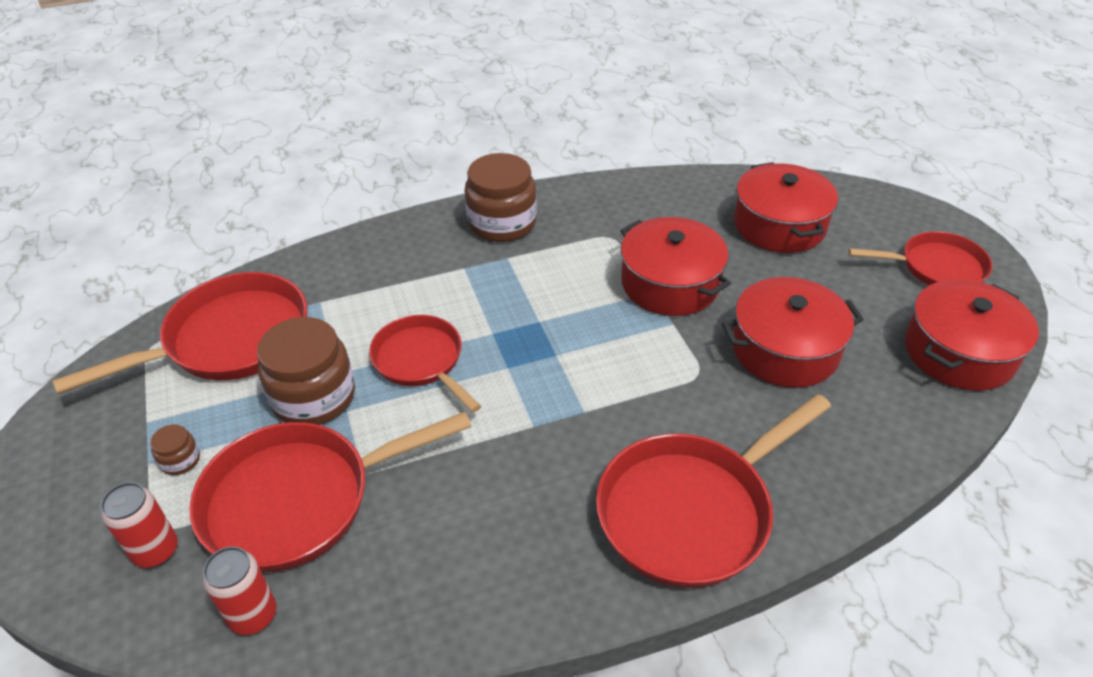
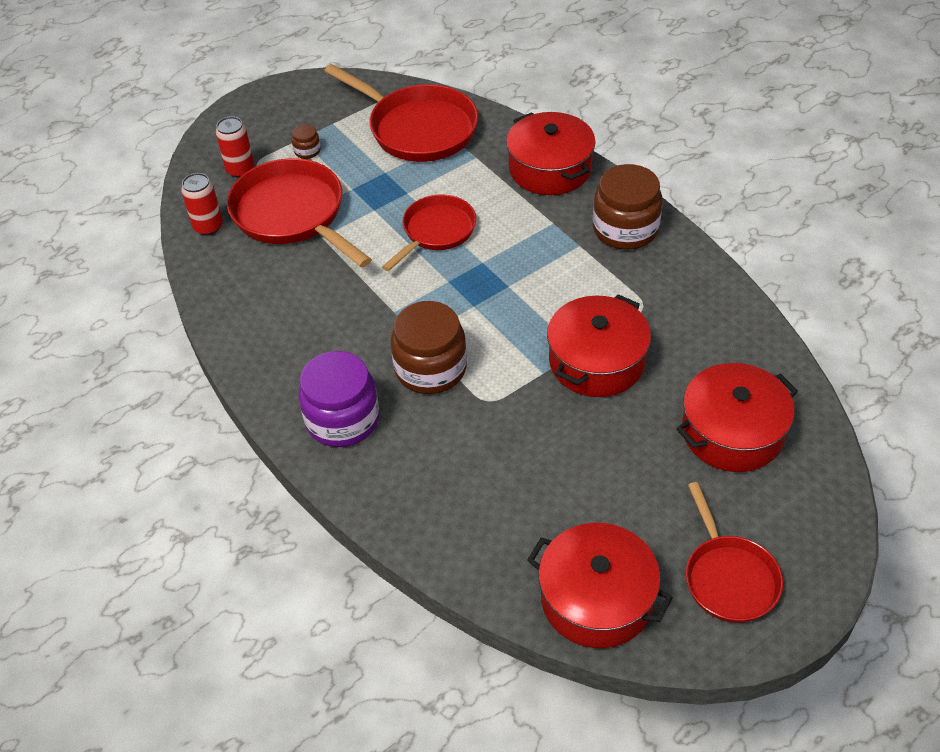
camera: 75 degrees right, 5 degrees up
brown jar [257,317,355,425] -> brown jar moved to [391,301,467,394]
red pan [596,394,831,588] -> purple jar [298,351,379,447]
red pot [722,277,864,388] -> red pot moved to [506,112,596,195]

